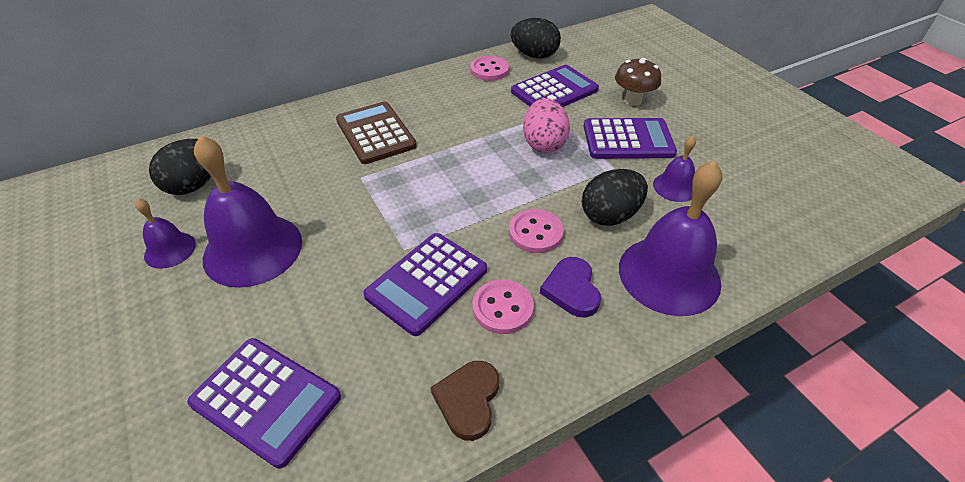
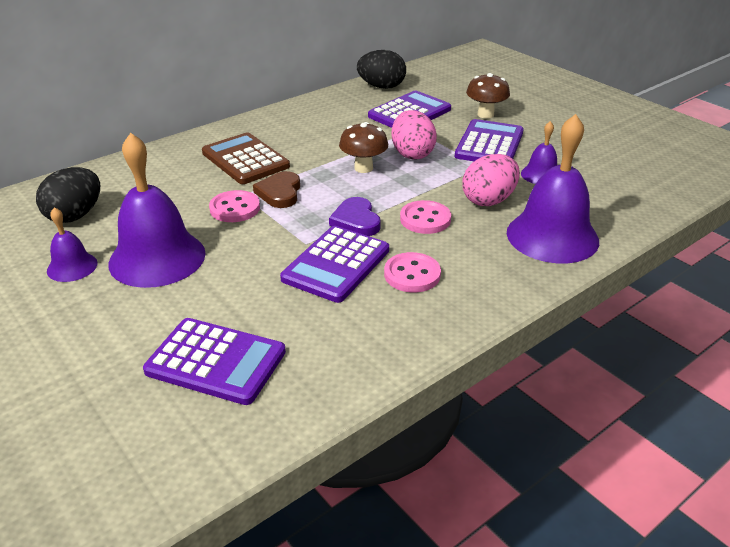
camera: 10 degrees left, 10 degrees down
brown heart [431,361,499,441] -> brown heart moved to [253,171,300,208]
pink button [470,56,509,81] -> pink button moved to [209,190,260,222]
purple heart [540,257,601,318] -> purple heart moved to [329,197,381,236]
black egg [582,169,648,226] -> pink egg [462,154,520,206]
purple calculator [584,118,677,159] -> purple calculator turned 60 degrees counterclockwise [455,119,524,161]
none -> brown mushroom [339,122,388,173]

